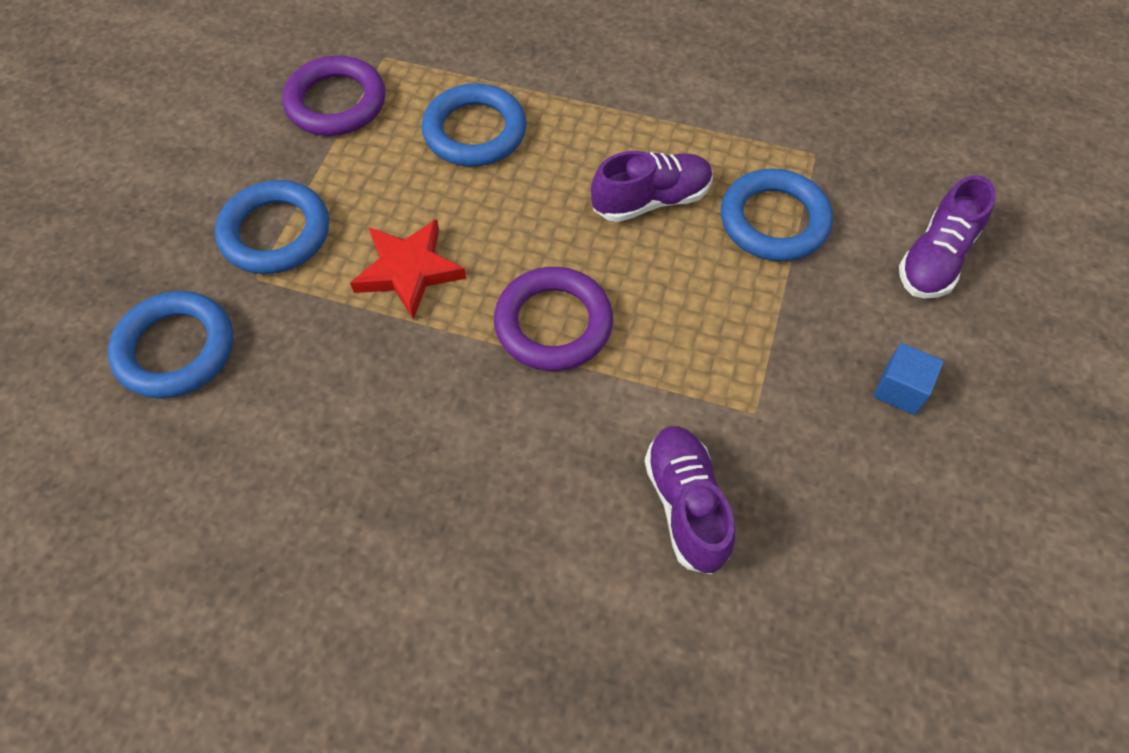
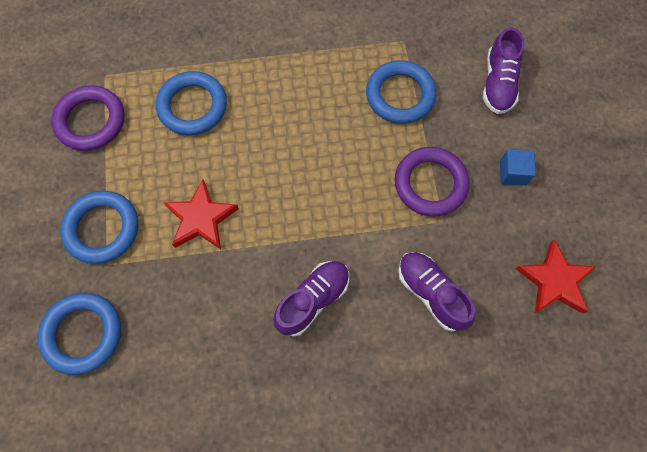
camera: 25 degrees left, 10 degrees up
purple ring [494,267,613,371] -> purple ring moved to [395,147,470,217]
purple shoe [591,151,713,222] -> purple shoe moved to [274,261,349,337]
none -> red star [516,240,596,314]

